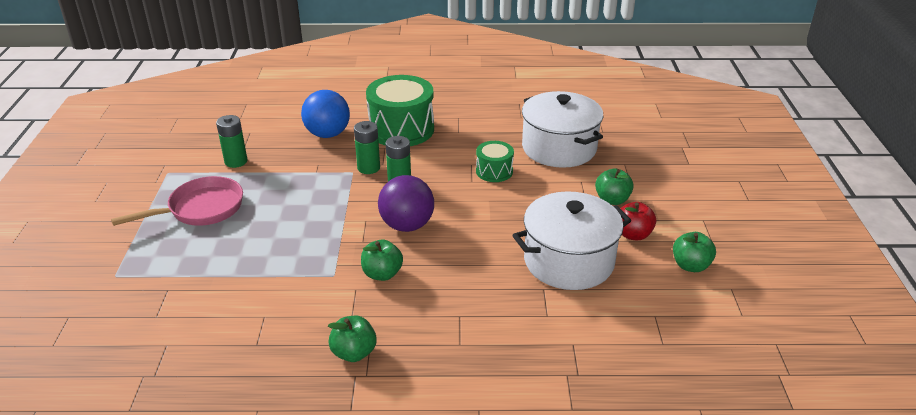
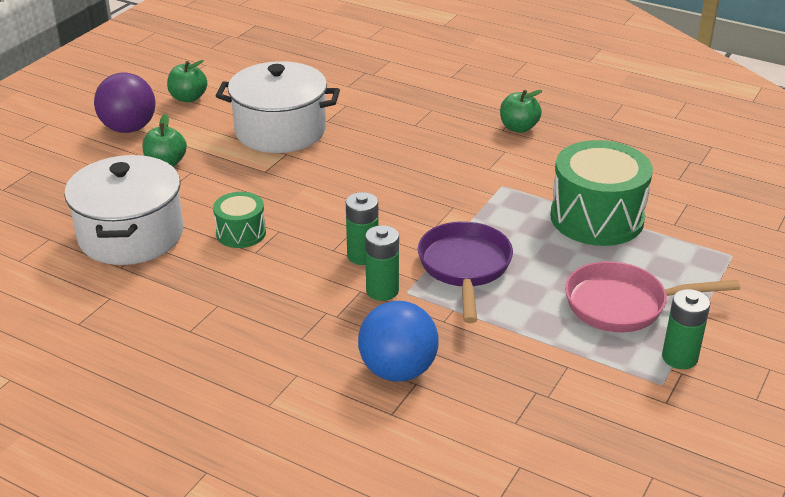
camera: 150 degrees left, 0 degrees up
green battery [216,115,247,168] -> green battery moved to [662,289,710,369]
green apple [361,240,403,281] -> none
green drum [366,75,434,146] -> green drum moved to [550,140,653,246]
purple ball [378,175,434,232] -> purple ball moved to [94,72,156,133]
red apple [620,202,656,241] -> none
none -> purple pan [418,221,513,323]

